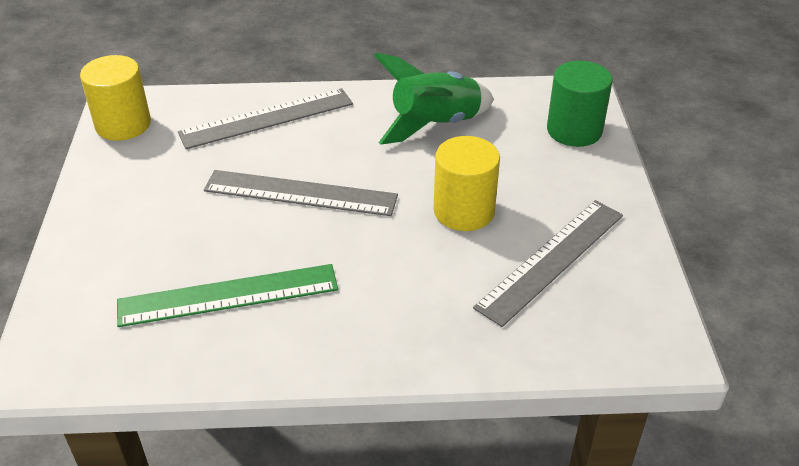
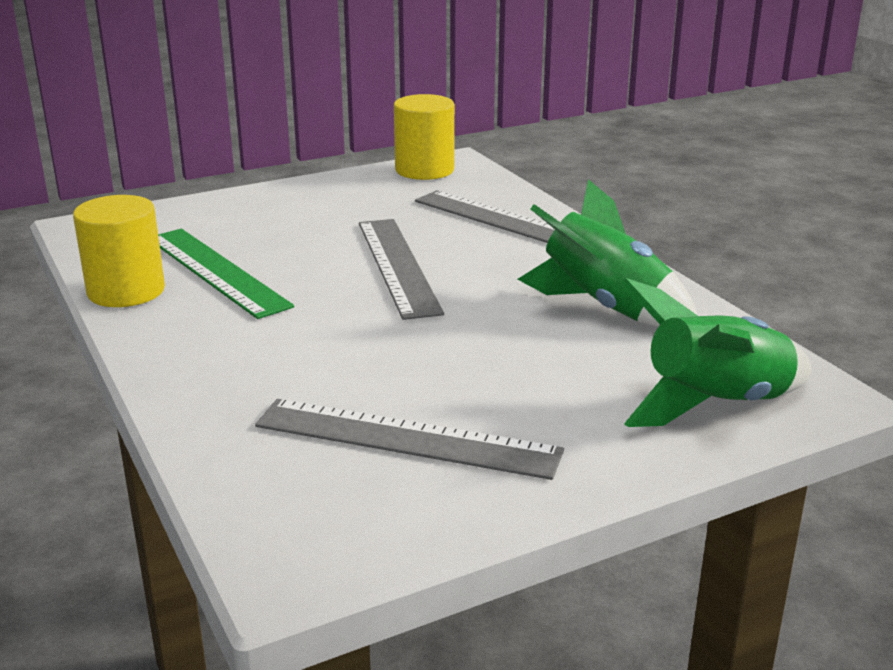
camera: 65 degrees right, 15 degrees down
yellow cylinder [434,136,500,231] -> yellow cylinder moved to [73,195,165,307]
green cylinder [547,61,613,147] -> green rocket [622,278,811,427]

